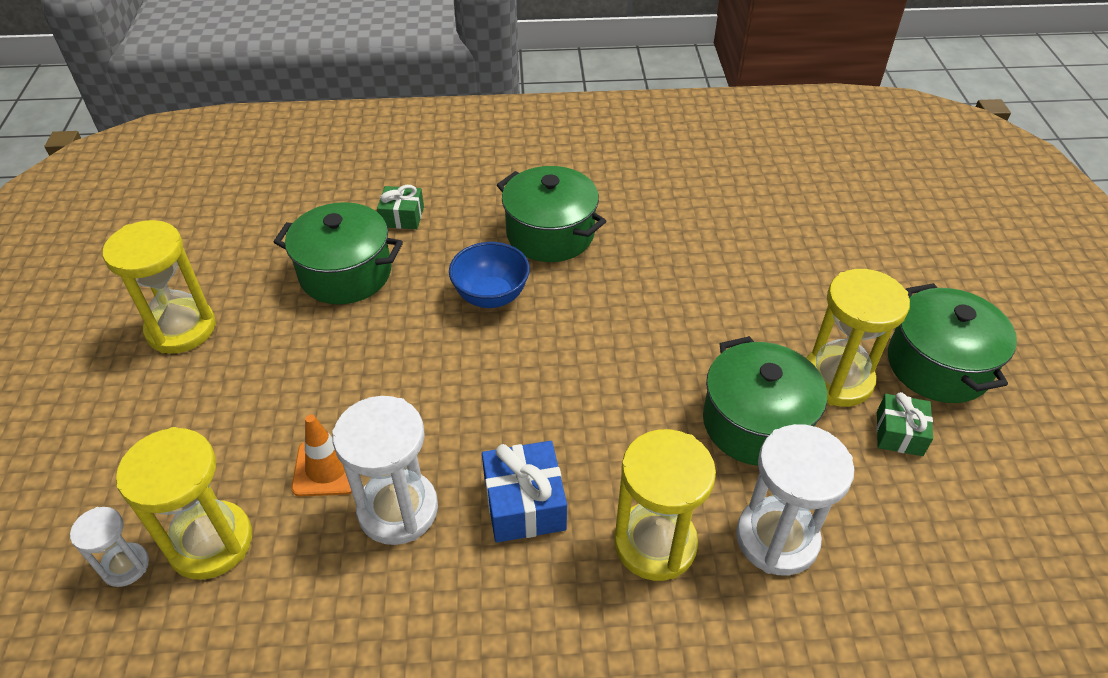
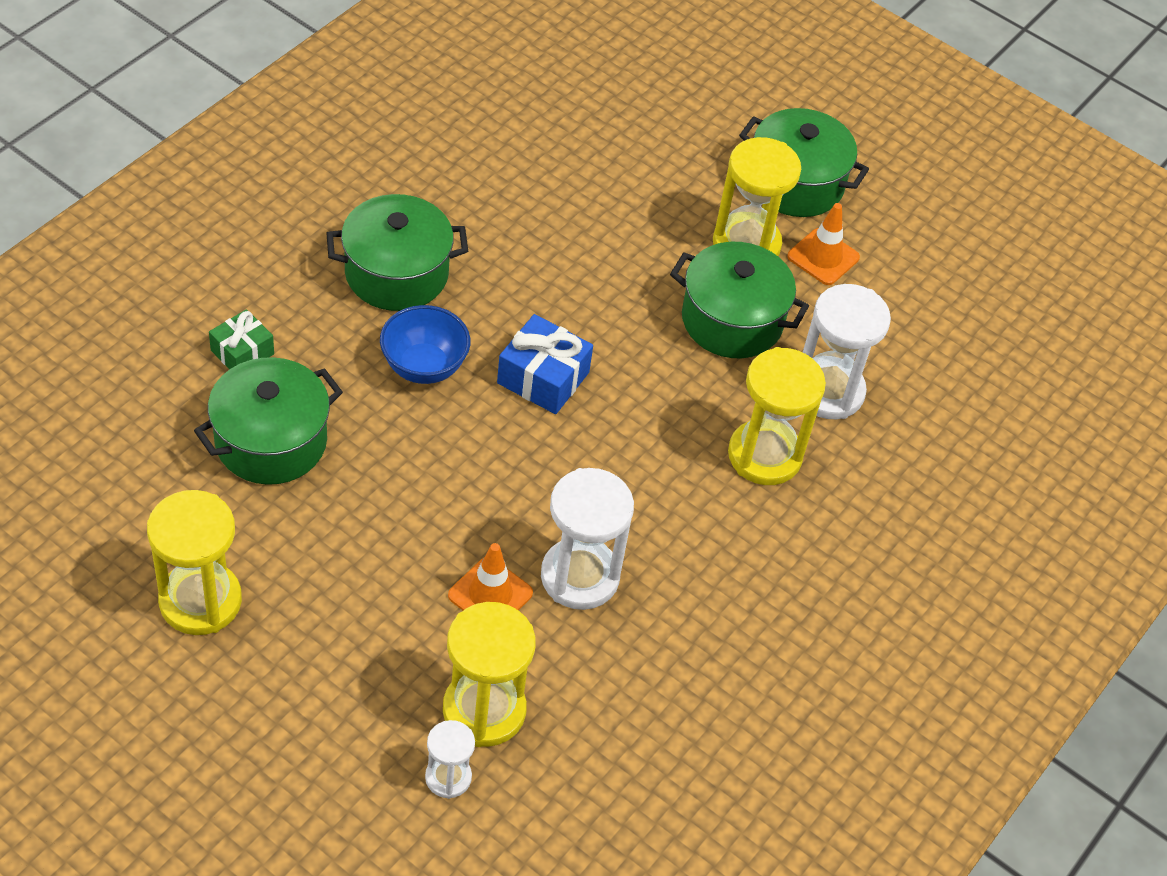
camera: 55 degrees left, 5 degrees up
blue gift [482,441,567,543] -> blue gift moved to [497,314,593,414]
green gift [877,392,933,456] -> orange traffic cone [787,203,860,285]

